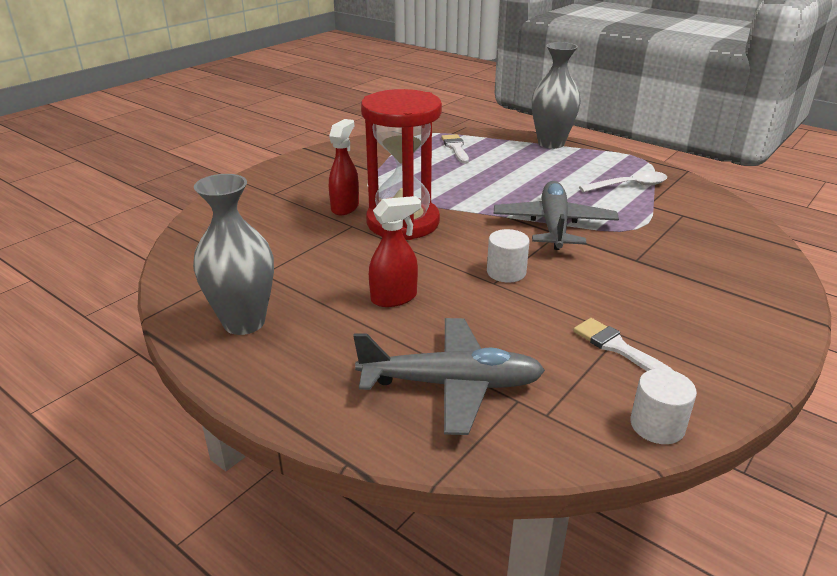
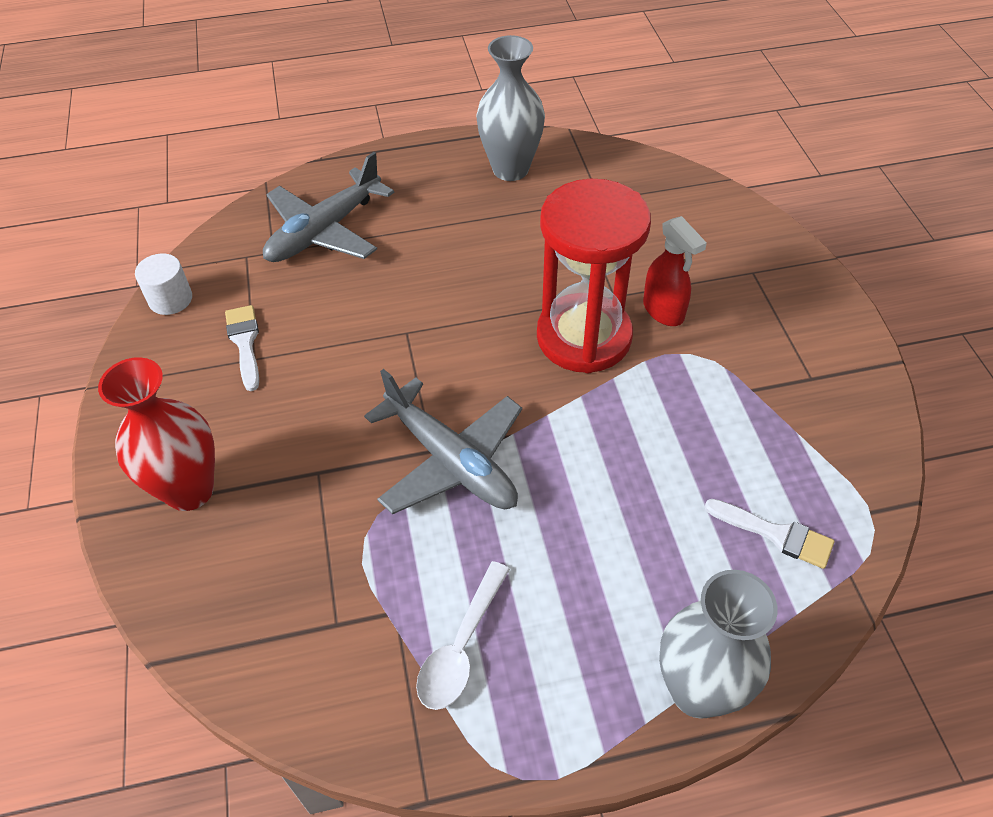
camera: 130 degrees right, 20 degrees up
red spray bottle [369,196,421,307] -> none
white cylinder [487,229,530,282] -> none
white brush [573,318,674,371] -> white brush turned 105 degrees counterclockwise [225,305,259,391]
none -> red vase [98,357,215,511]

